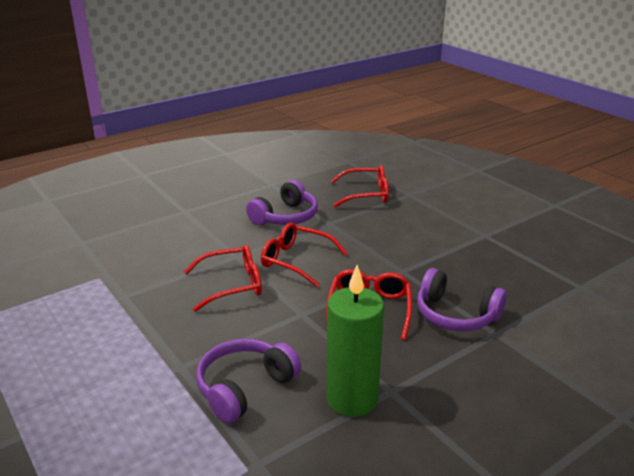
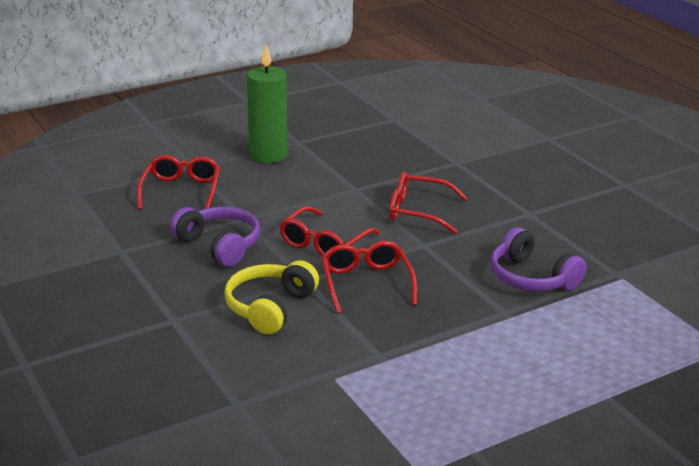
camera: 85 degrees left, 0 degrees up
green candle [326,265,384,417] -> green candle moved to [247,44,288,163]
purple headphones [417,268,507,332] -> none
none -> yellow headphones [224,260,319,334]

